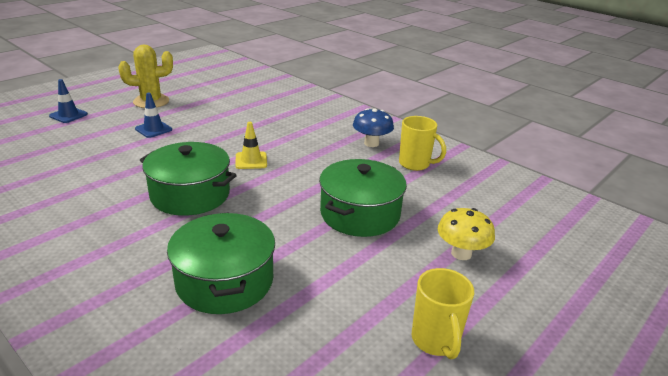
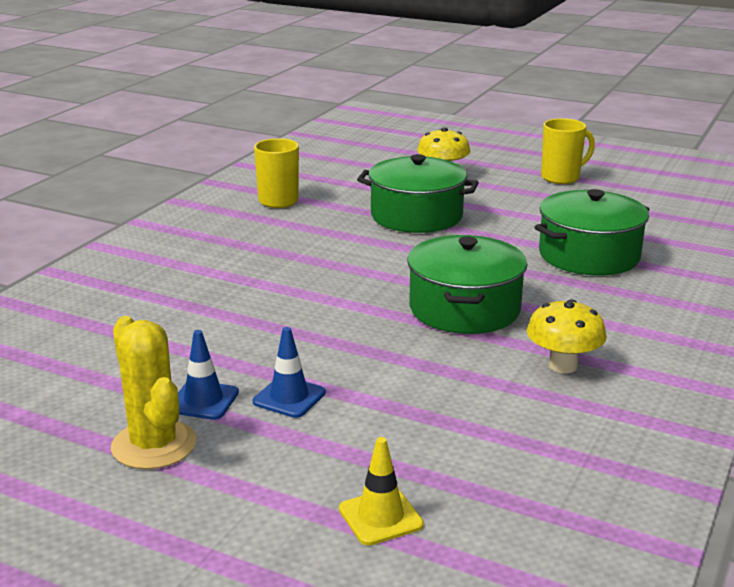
camera: 105 degrees left, 5 degrees down
blue traffic cone [49,79,88,123] -> blue traffic cone moved to [178,330,239,420]
yellow traffic cone [235,122,267,169] -> yellow traffic cone moved to [339,437,424,546]
blue mushroom [353,108,394,147] -> none
none -> yellow mushroom [527,299,607,373]

